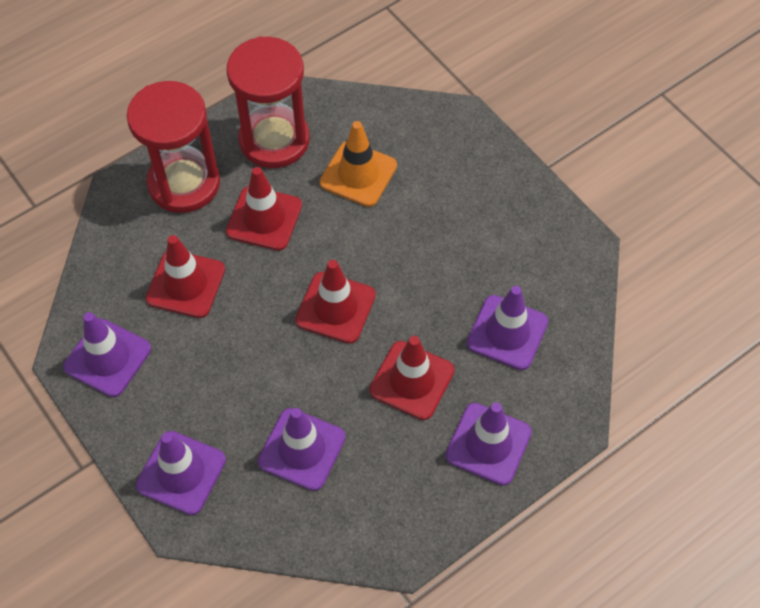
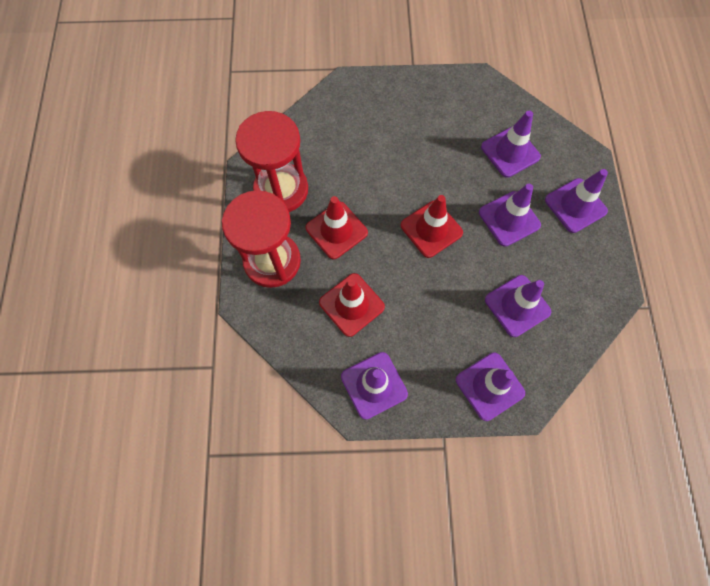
camera: 55 degrees left, 10 degrees up
orange traffic cone [320,121,397,207] -> none
red traffic cone [369,336,455,420] -> purple traffic cone [479,184,541,247]

